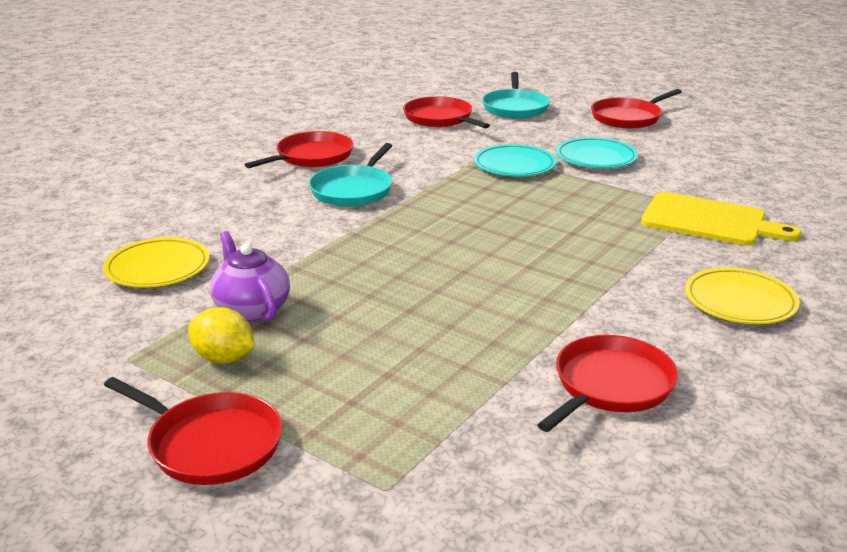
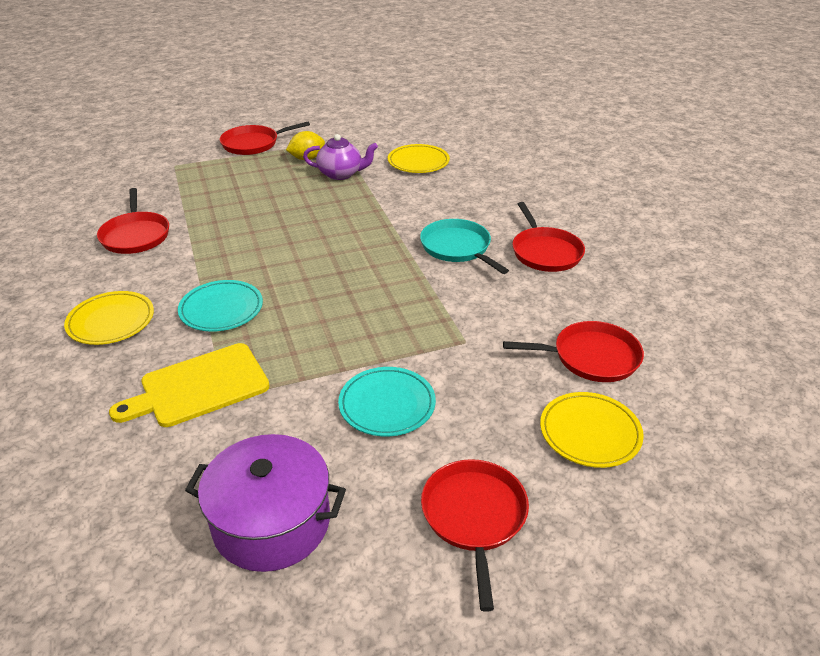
camera: 125 degrees right, 10 degrees up
turquoise plate [474,144,557,176] -> turquoise plate moved to [178,280,263,332]
turquoise pan [482,72,550,119] -> yellow plate [540,392,644,468]
none -> purple pot [185,434,346,572]

